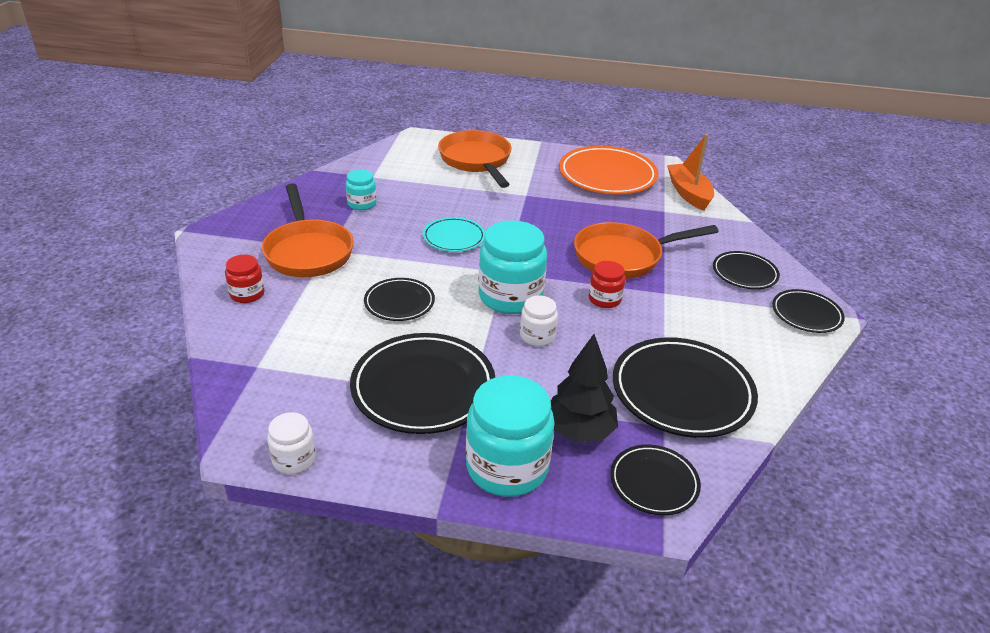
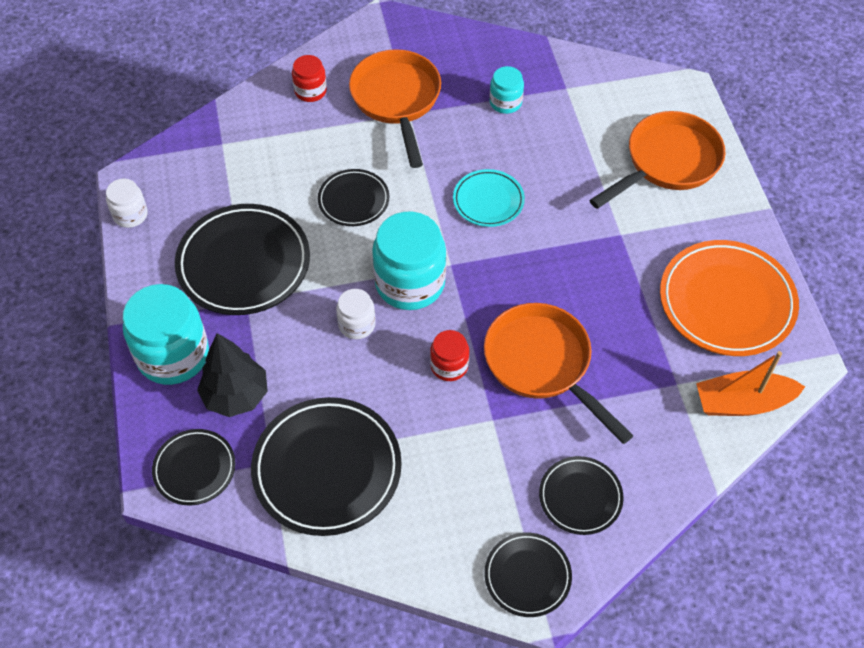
camera: 70 degrees right, 20 degrees up
orange pan [262,183,354,277] -> orange pan turned 120 degrees clockwise [349,49,441,168]
orange boat [667,134,714,211] -> orange boat turned 150 degrees counterclockwise [696,351,805,416]

